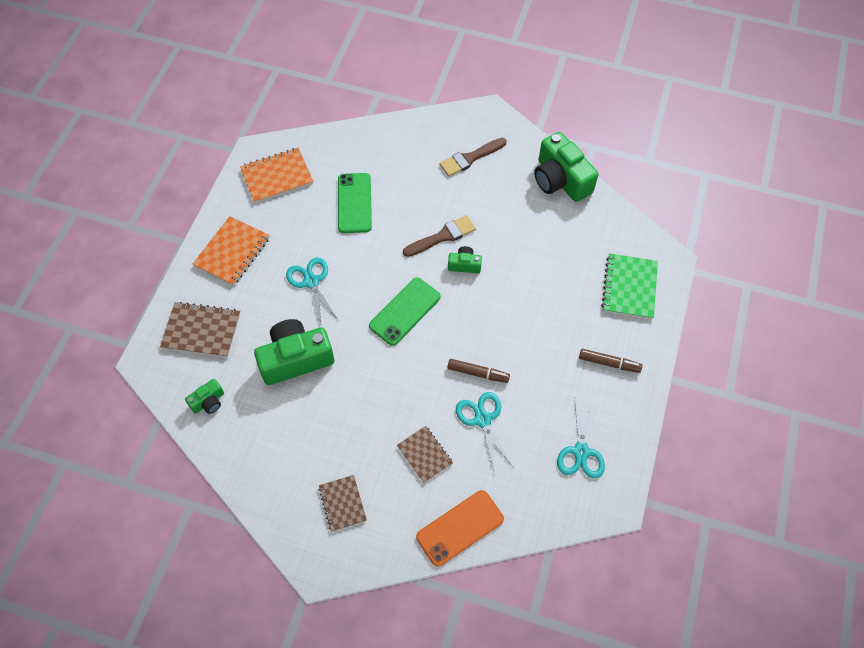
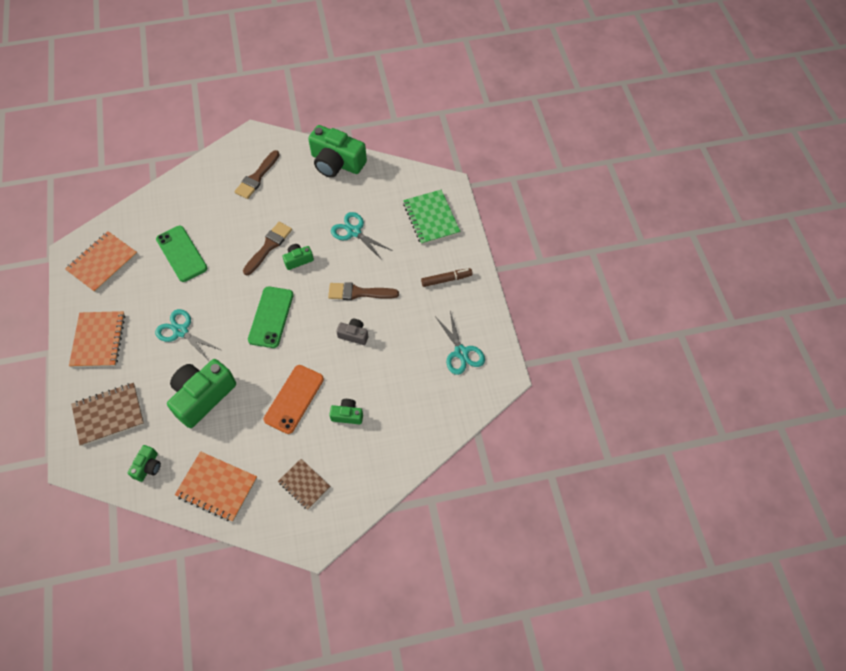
camera: 30 degrees left, 0 degrees up
brown notebook [397,426,453,483] -> green camera [329,399,363,424]
orange phone [416,490,504,567] -> orange phone moved to [264,365,324,434]
brown marker [447,359,510,383] -> grey camera [336,319,368,345]
turquoise scissors [456,392,514,473] -> turquoise scissors moved to [331,212,393,260]
none -> orange notebook [175,451,257,522]
none -> brown brush [328,282,399,300]

